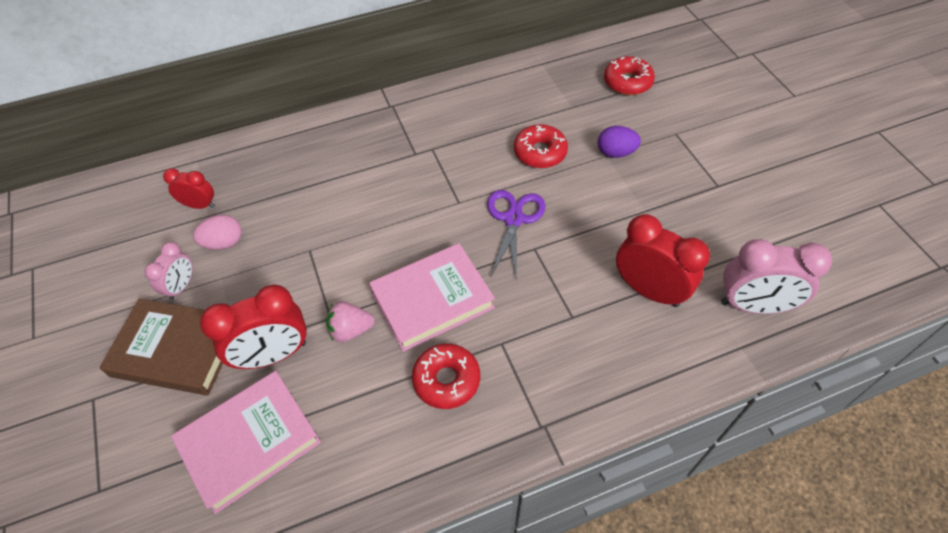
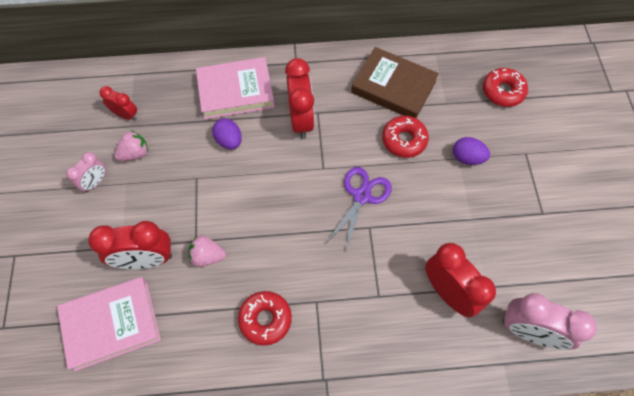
camera: 15 degrees right, 10 degrees up
brown book [100,299,223,396] -> brown book moved to [351,47,439,118]
pink egg [193,215,242,250] -> pink strawberry [115,130,148,161]
pink book [369,243,495,352] -> pink book moved to [196,57,275,120]
none -> purple egg [212,118,242,149]
none -> red clock [285,58,315,139]

